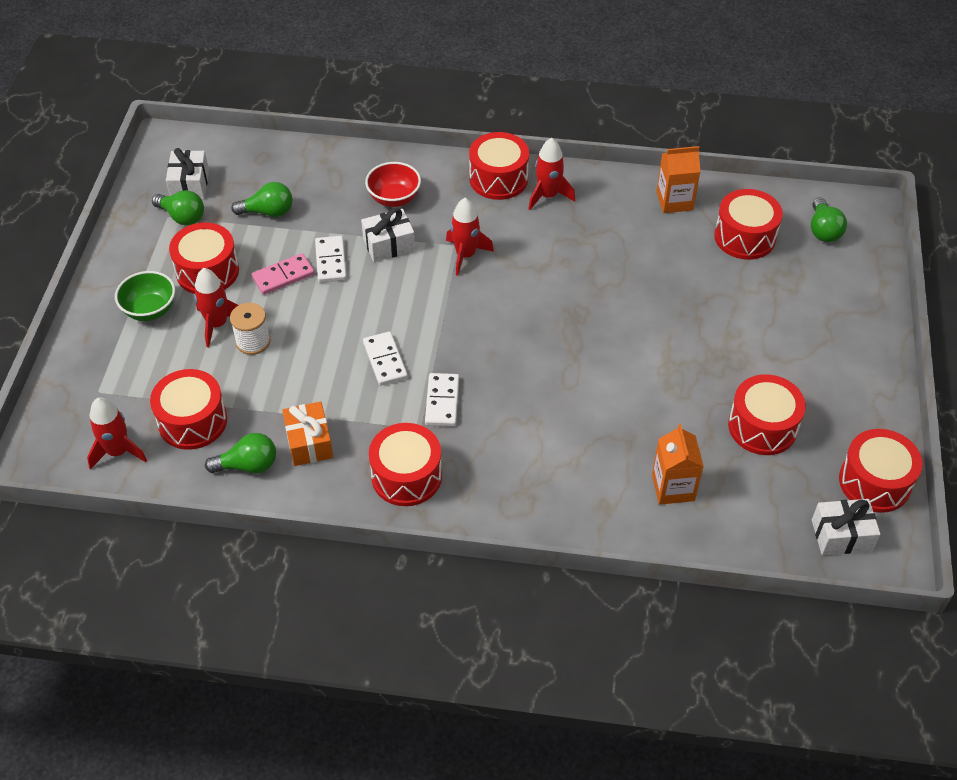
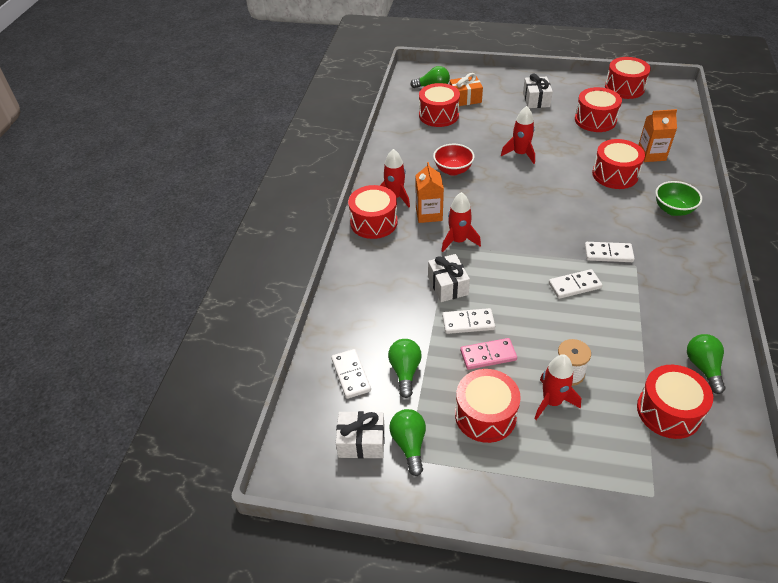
camera: 85 degrees left, 5 degrees down
red rocket [87,397,147,469] -> red rocket moved to [501,106,535,164]
green bowl [115,271,175,321] -> green bowl moved to [656,181,702,216]
green light bulb [152,190,204,226] -> green light bulb turned 45 degrees counterclockwise [389,409,426,476]
pink domino [252,253,315,295] -> pink domino turned 75 degrees counterclockwise [460,338,517,370]
orange gift [282,402,333,466] -> orange gift moved to [450,73,483,106]
red bowl [365,162,421,207] -> red bowl moved to [433,144,475,176]
red drum [369,423,442,506] -> red drum moved to [592,139,645,189]
orange carton [657,146,700,213] -> orange carton moved to [415,162,444,223]
white gift [812,499,880,555] -> white gift moved to [523,74,553,108]
none -> white domino [331,349,371,399]

